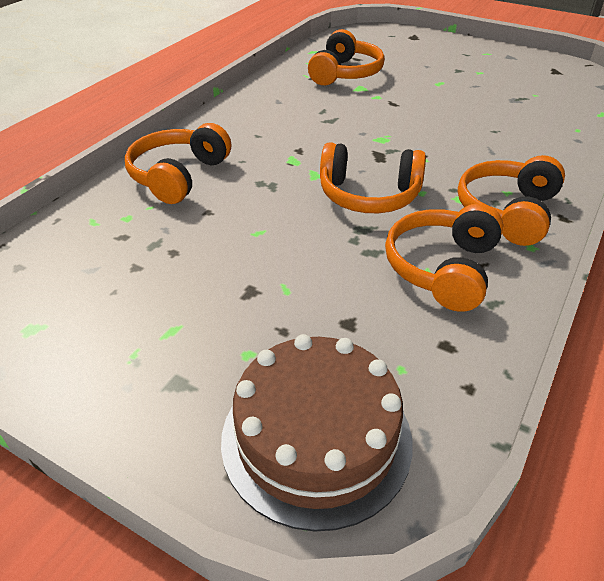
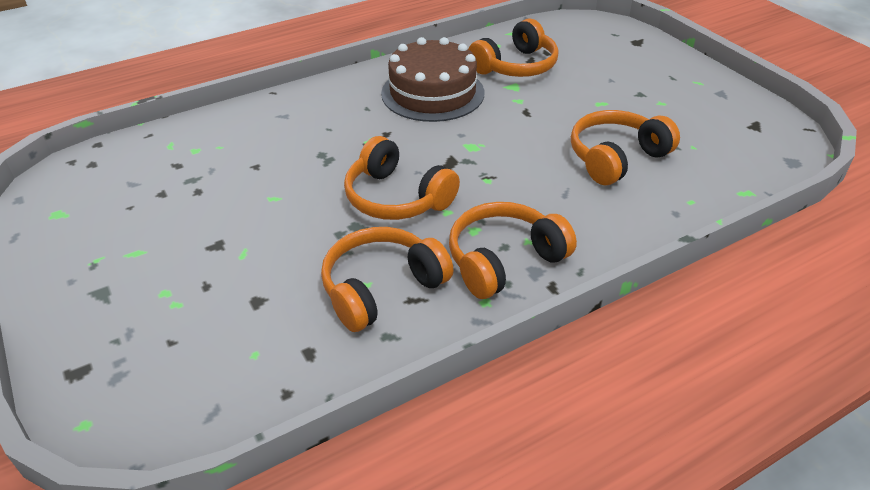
camera: 30 degrees right, 0 degrees up
orange headphones [125,123,231,204] -> orange headphones moved to [571,110,680,185]
brown cake [221,334,412,532] -> brown cake moved to [381,37,484,122]

